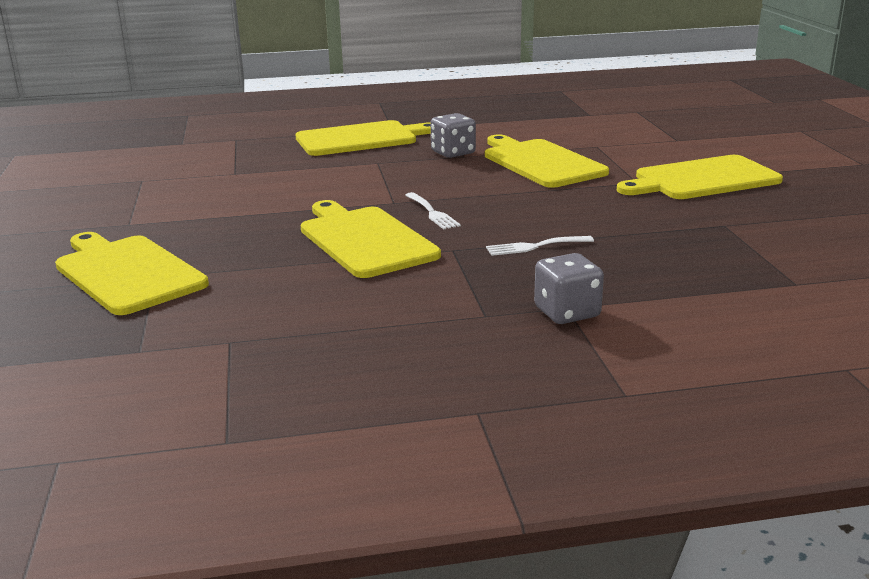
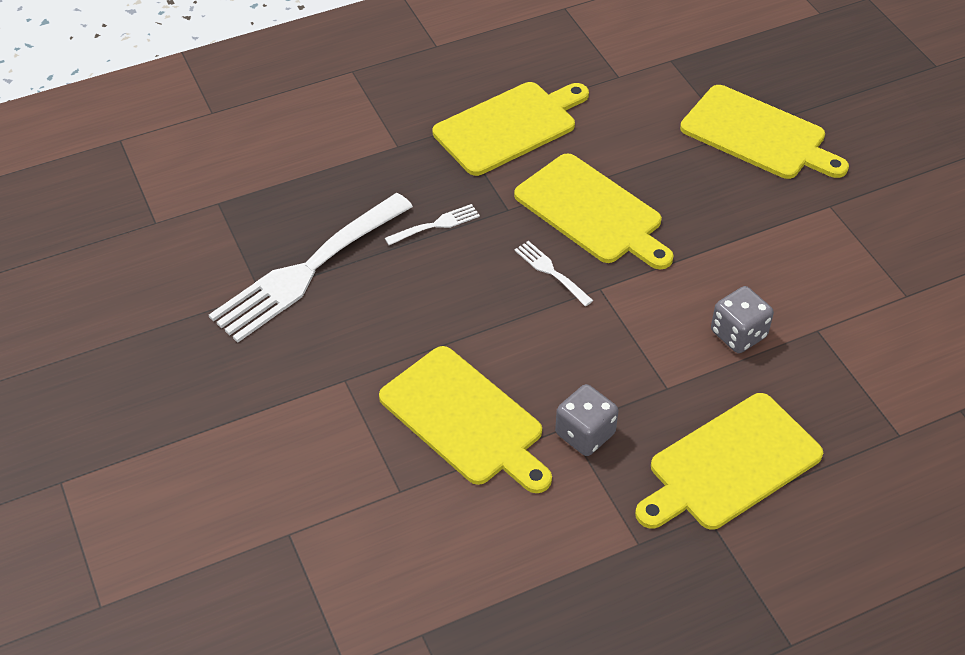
camera: 165 degrees right, 25 degrees up
grey dice [534,253,604,324] -> grey dice moved to [711,286,774,353]
yellow cutting board [617,155,783,199] -> yellow cutting board moved to [433,82,589,176]
none -> white fork [209,193,413,343]

